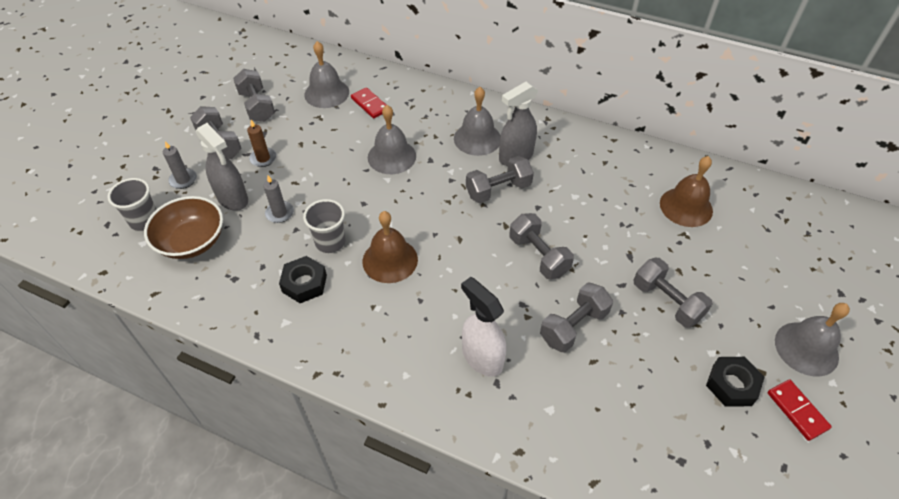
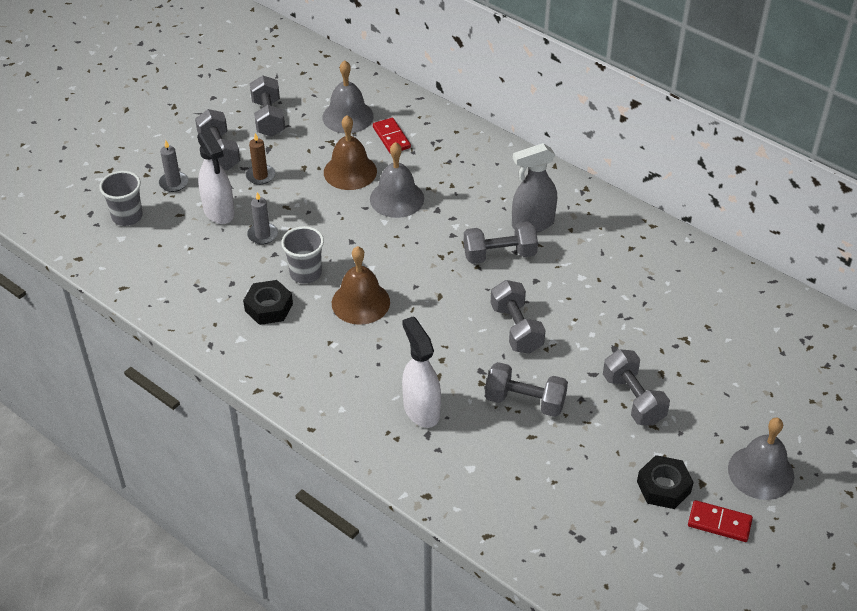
camera: 15 degrees right, 5 degrees down
brown bowl [144,196,223,259] -> none
grey spray bottle [196,123,248,211] -> white spray bottle [197,130,235,224]
grey bell [454,87,501,156] -> none
grey dumbbell [540,282,613,352] -> grey dumbbell turned 45 degrees clockwise [485,362,568,417]
brown bell [660,156,713,227] -> brown bell moved to [324,115,377,190]
red domino [768,379,832,441] -> red domino turned 60 degrees counterclockwise [688,500,753,542]

